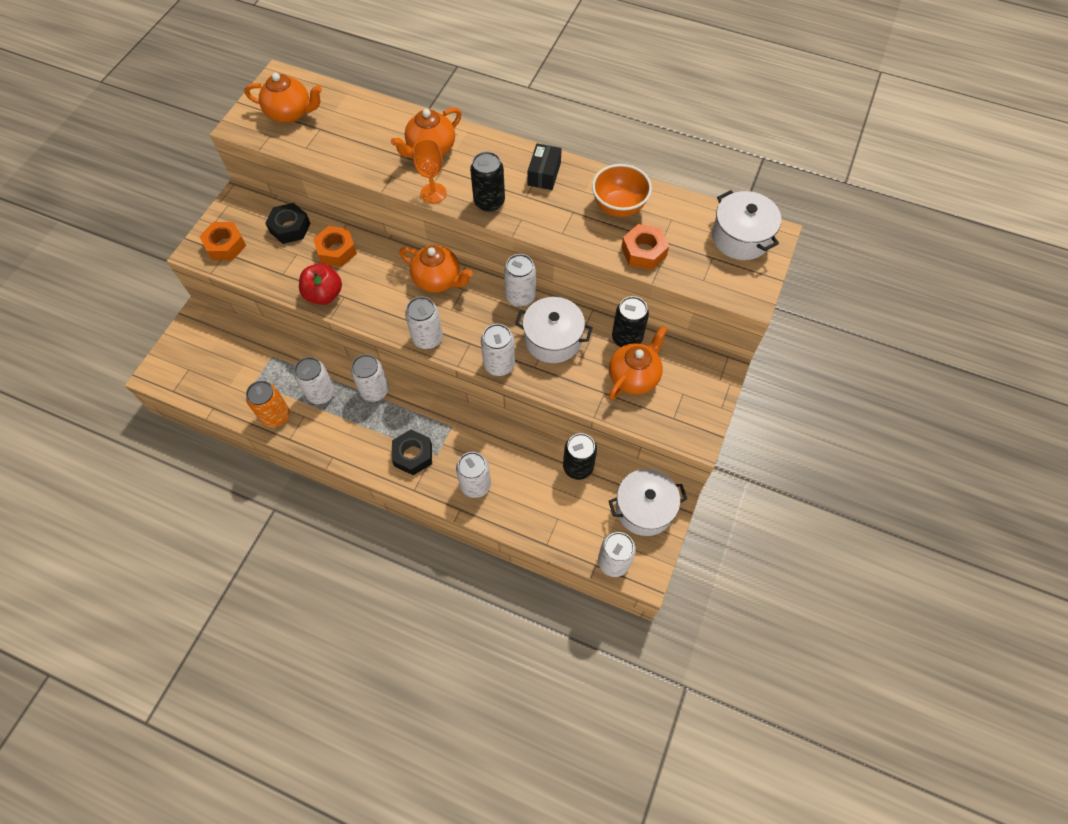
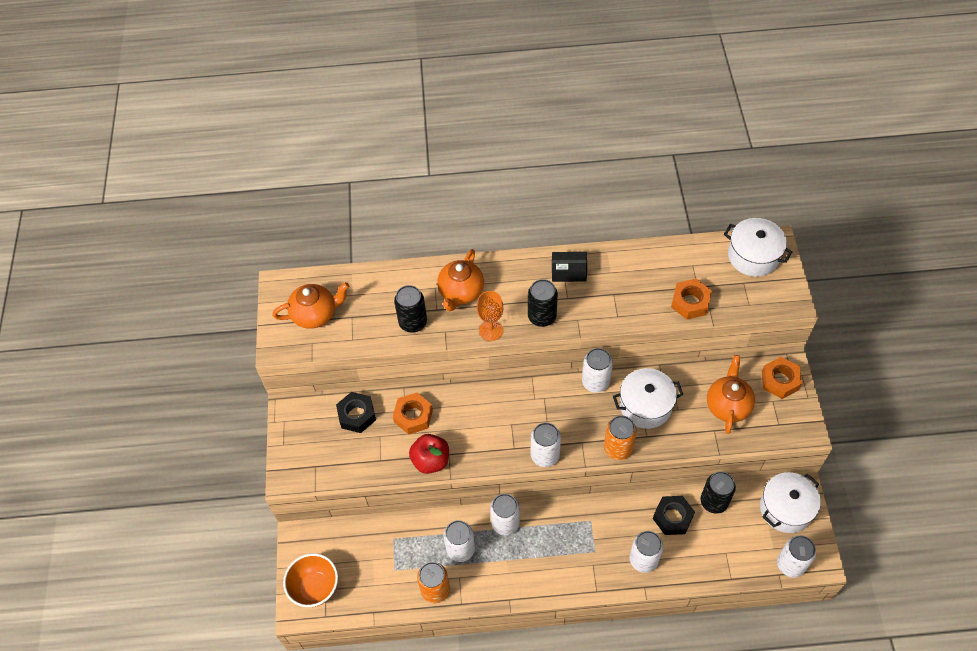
camera: 25 degrees left, 5 degrees down
orange nut [199,222,246,260] -> orange nut moved to [762,357,802,399]
black nut [392,429,432,475] -> black nut moved to [653,496,695,535]
orange teapot [399,245,473,293] -> none
white can [481,324,515,376] -> orange can [604,415,637,460]
black box [527,144,562,190] -> black box turned 75 degrees counterclockwise [552,252,587,282]
orange bowl [592,164,652,217] -> orange bowl moved to [283,553,338,607]
black can [612,296,649,347] -> black can moved to [394,285,427,333]

